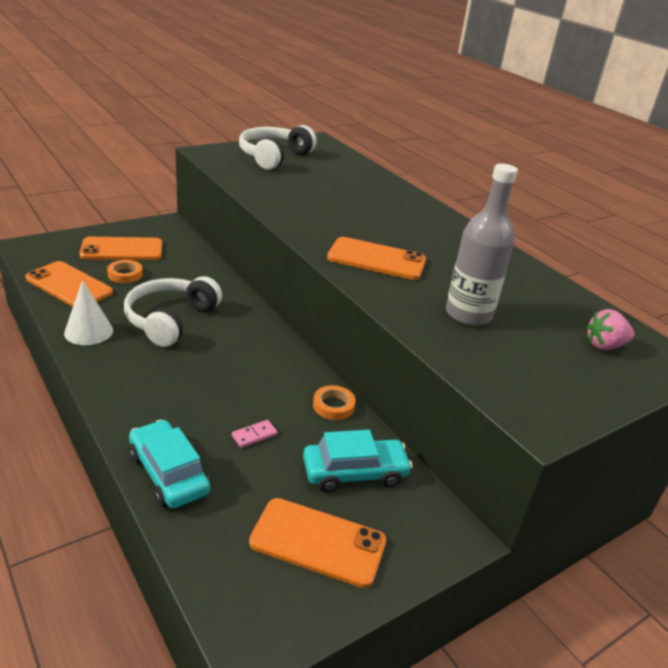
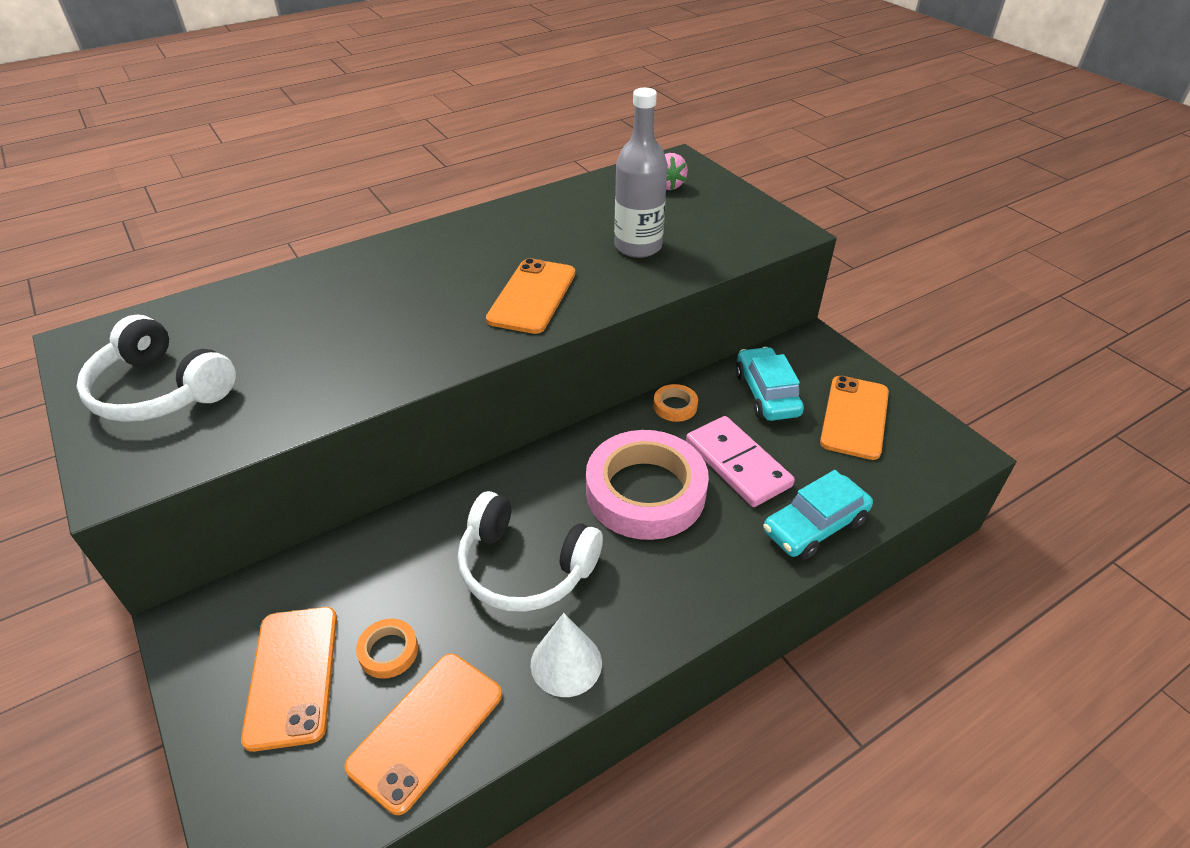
camera: 85 degrees left, 10 degrees up
pink domino [232,420,277,448] -> pink domino [686,416,795,507], size x2.42
none -> pink tape [586,430,709,540]

